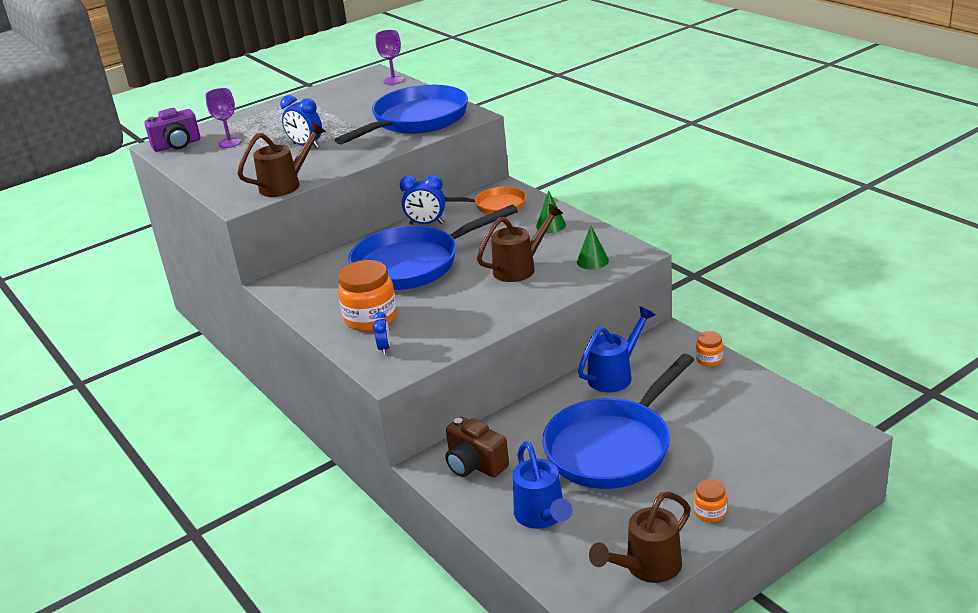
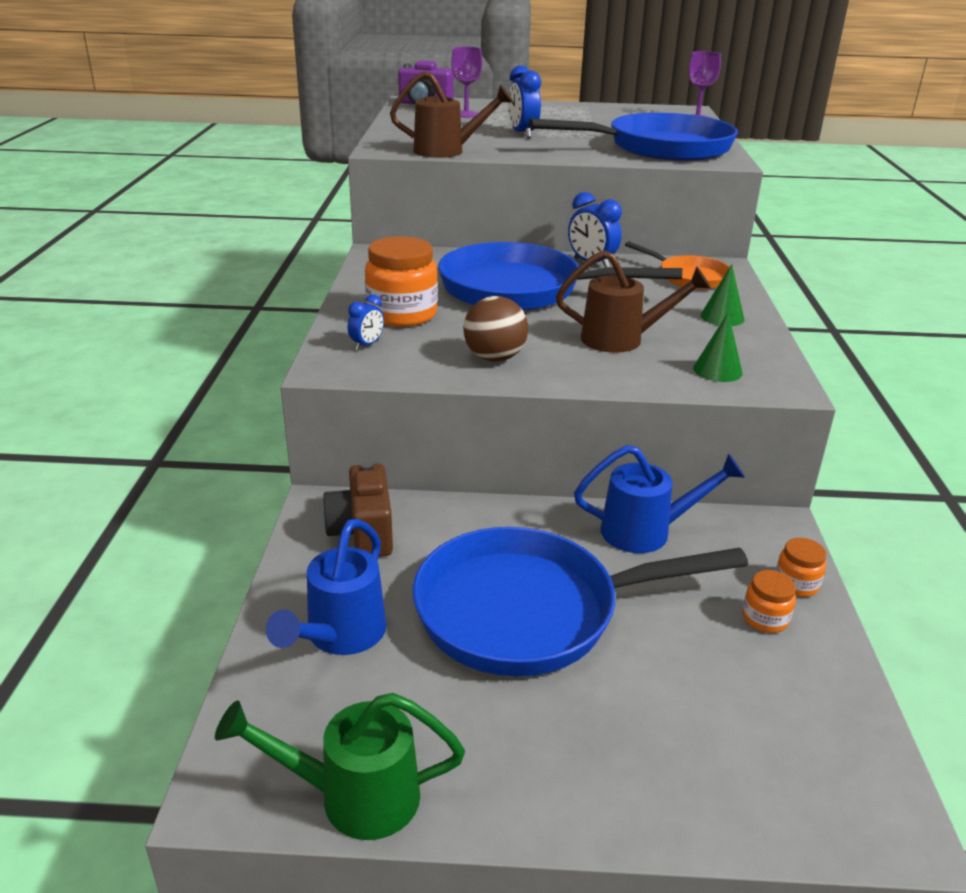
camera: 35 degrees right, 0 degrees up
brown watering can [589,492,691,583] -> green watering can [215,693,465,840]
orange jar [694,479,727,522] -> orange jar moved to [742,570,796,633]
none -> brown ball [463,296,528,361]

